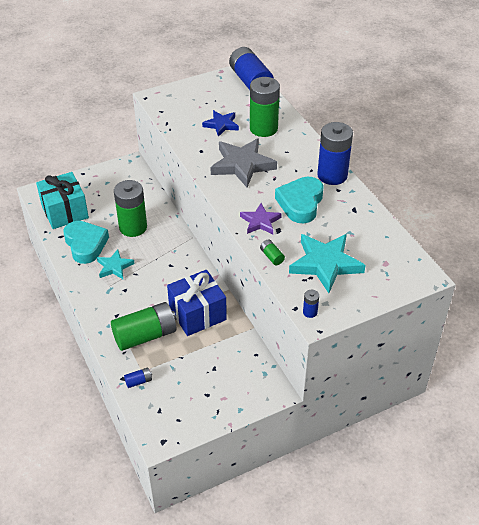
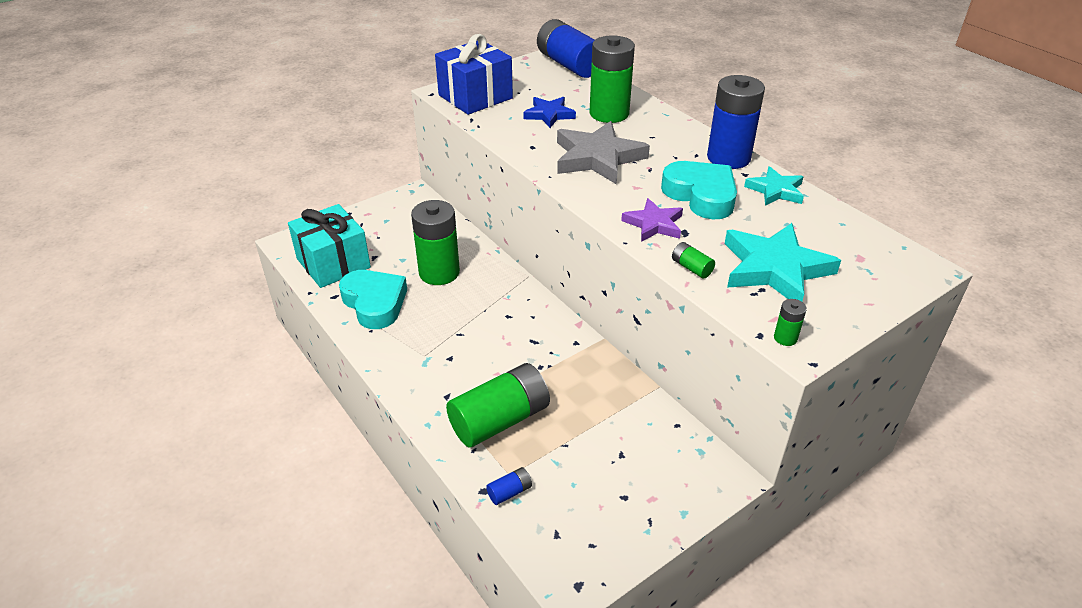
camera: 10 degrees left, 5 degrees down
turquoise star [97,249,135,279] -> turquoise star moved to [744,166,804,206]
blue gift [167,270,227,336] -> blue gift moved to [435,34,513,115]
turquoise heart [275,177,323,223] -> turquoise heart turned 135 degrees clockwise [661,161,737,219]
blue battery [303,290,319,318] -> green battery [774,299,807,346]

